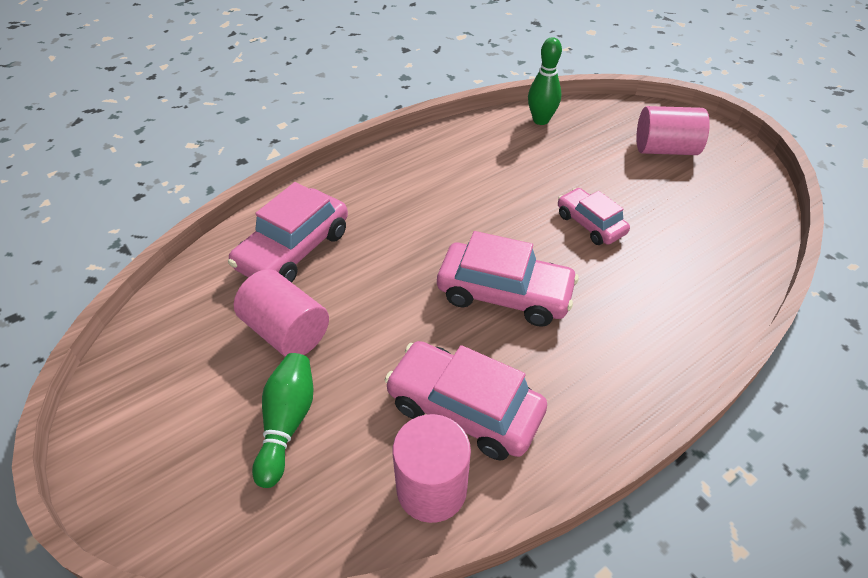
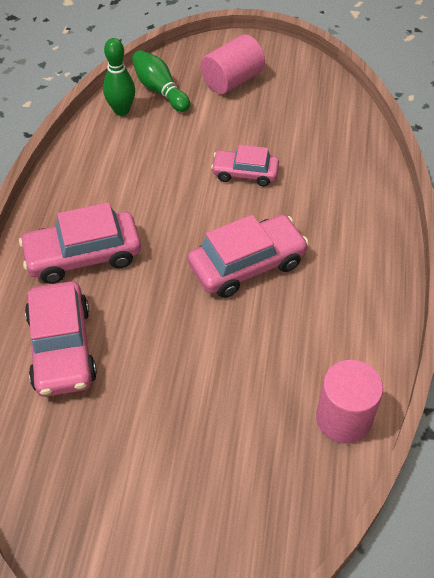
camera: 45 degrees left, 5 degrees up
pink cylinder [234,269,329,357] -> none
green bowling pin [252,353,313,488] -> green bowling pin moved to [132,50,190,112]
pink car [385,341,547,461] -> pink car moved to [19,202,141,284]

